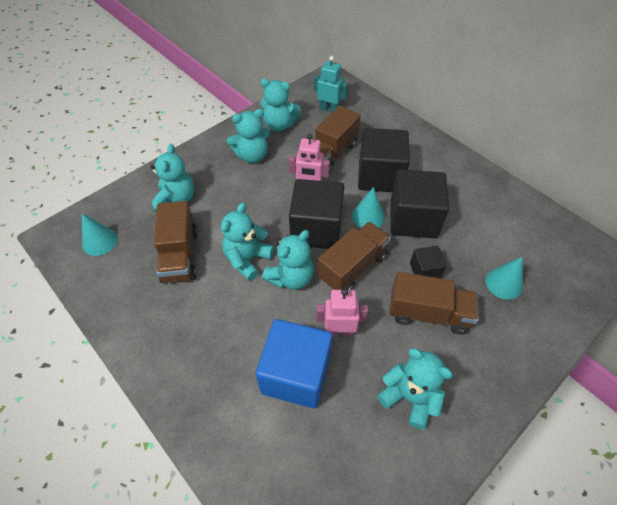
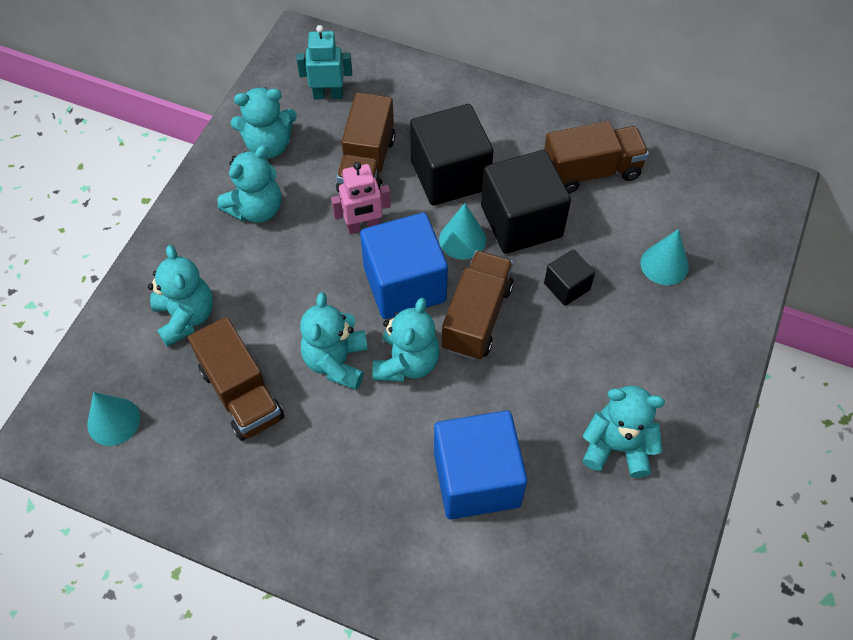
camera: 25 degrees left, 5 degrees up
black cube [289,179,344,249] -> blue cube [360,213,448,319]
pink robot [316,289,368,336] -> none
brown truck [389,272,479,335] -> brown truck moved to [544,121,649,193]

